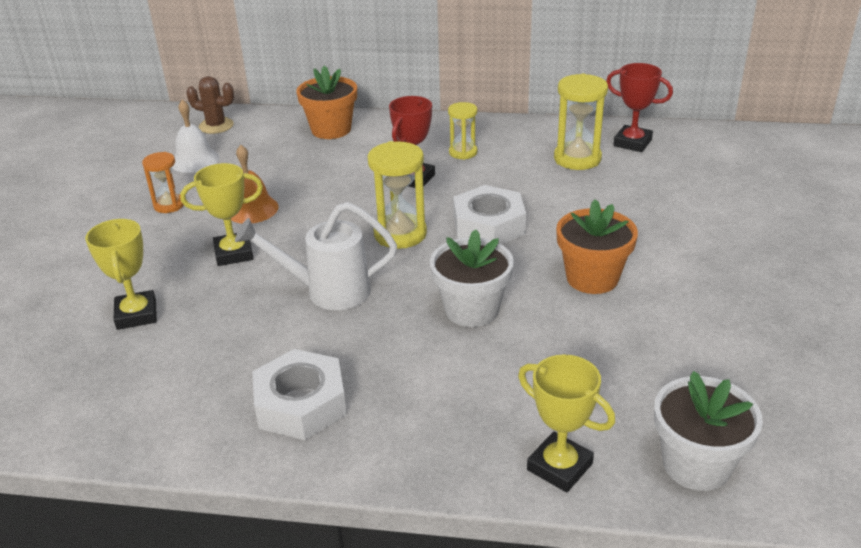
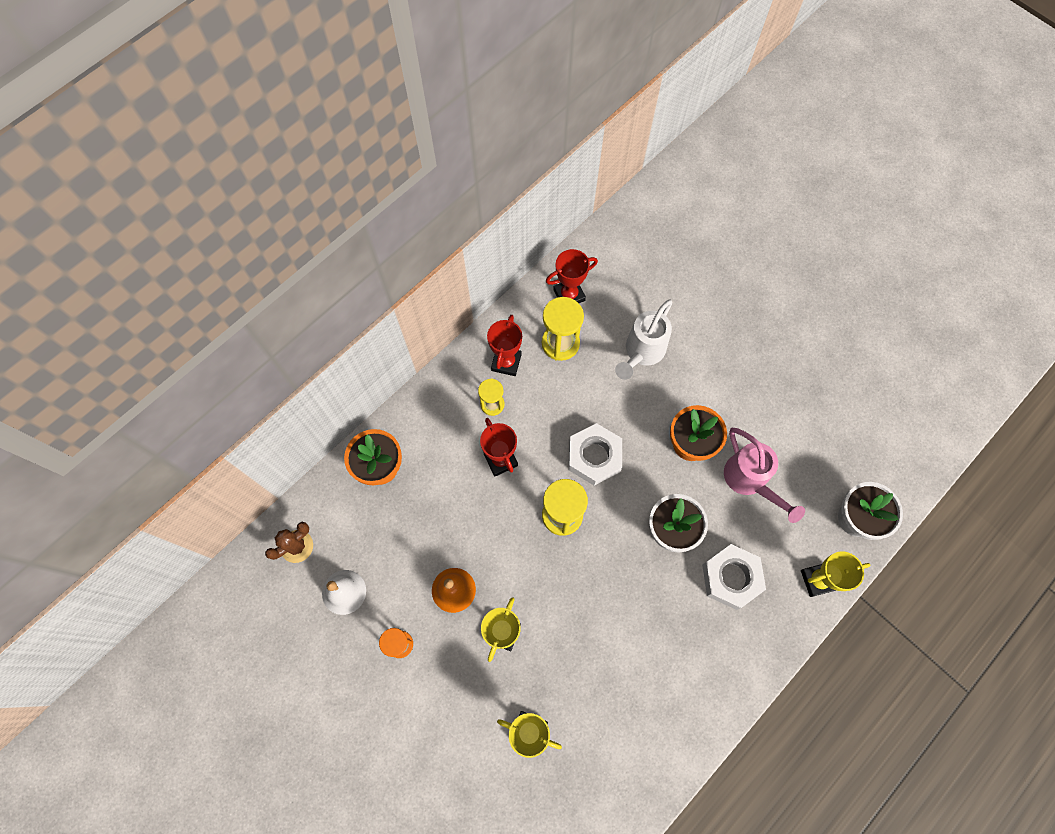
camera: 55 degrees left, 35 degrees up
white watering can [235,202,397,310] -> white watering can moved to [615,300,672,380]
white nut [253,349,347,440] -> white nut moved to [702,544,766,610]
none -> red trophy [487,315,522,376]
none -> pink watering can [724,428,805,523]

